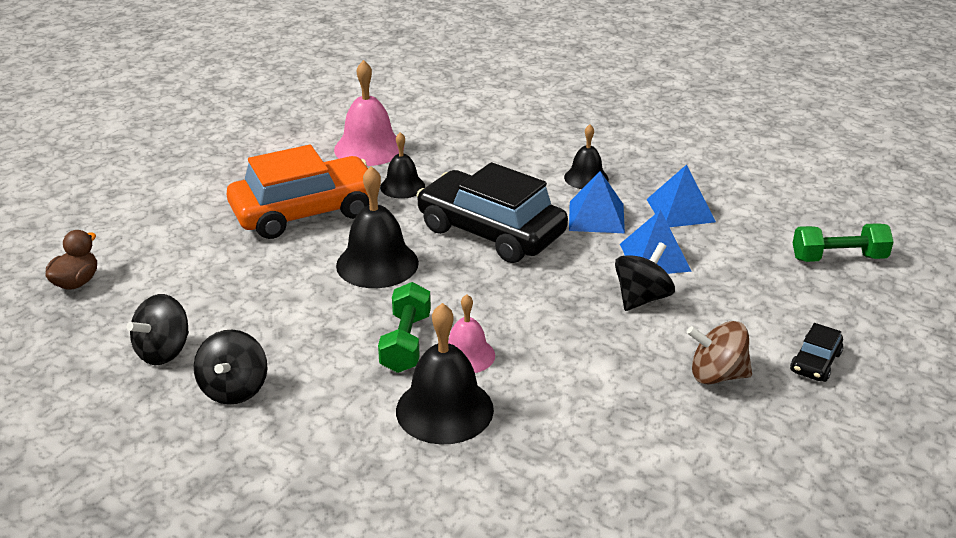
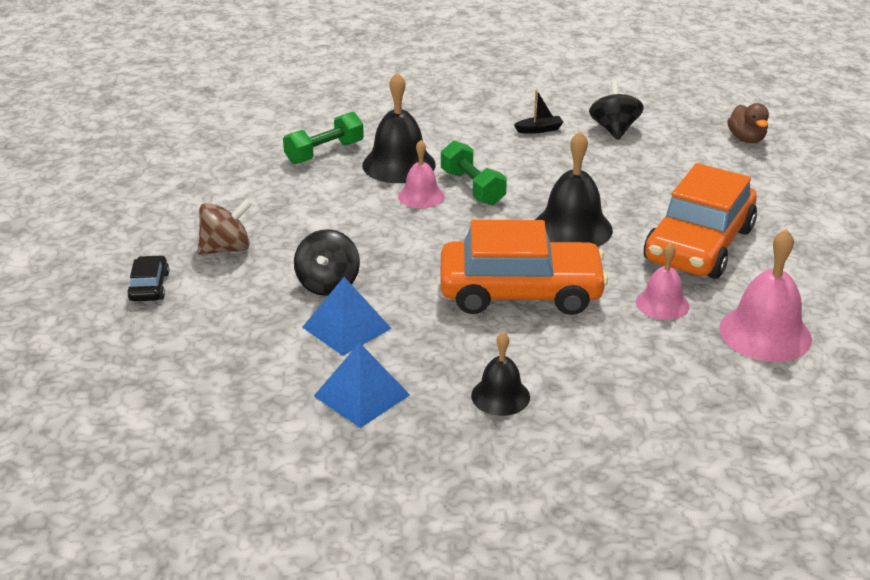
camera: 145 degrees right, 0 degrees up
black spinning top [194,330,267,405] -> black boat [514,90,564,134]
black bell [380,132,425,199] -> pink bell [636,243,689,320]
black car [417,162,568,263] -> orange car [440,220,608,315]
blue pyramid [569,171,625,233] -> none
green dumbbell [793,223,894,262] -> green dumbbell moved to [283,112,364,164]

